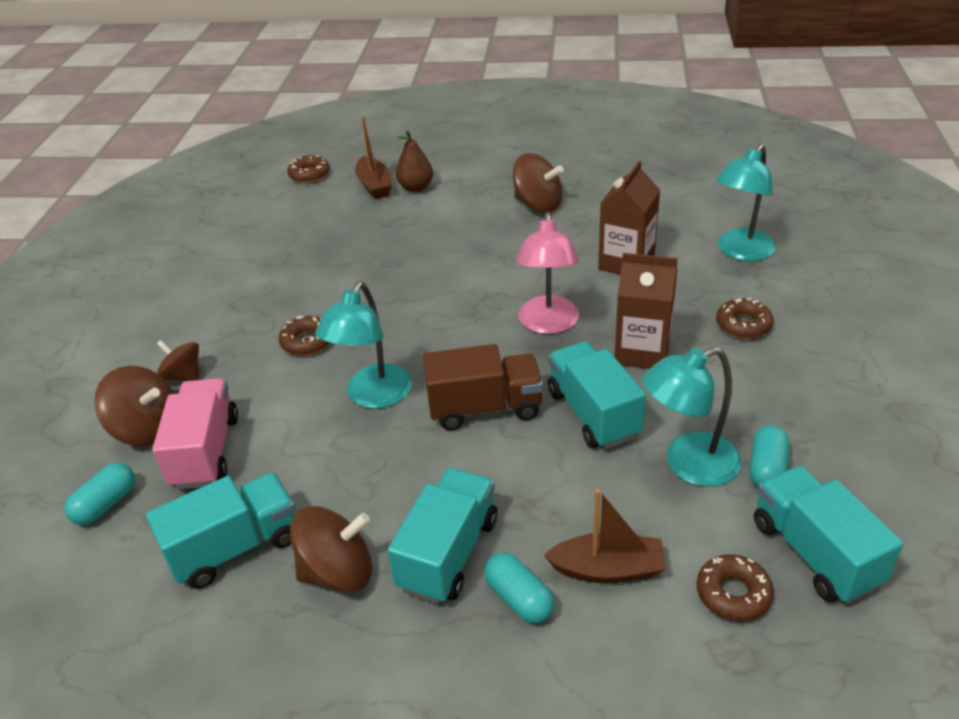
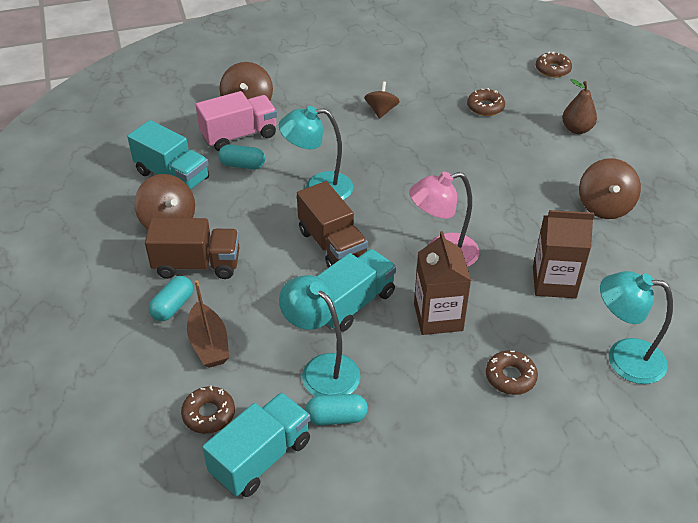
camera: 65 degrees right, 5 degrees up
turquoise capsule [65,463,135,525] -> turquoise capsule moved to [218,144,265,169]
brown spinning top [157,340,199,381] -> brown spinning top moved to [365,81,400,119]
brown donut [279,316,330,356] -> brown donut moved to [467,88,505,116]
brown boat [355,115,392,199] -> none
turquoise truck [387,468,498,604] -> brown truck [145,218,240,279]

